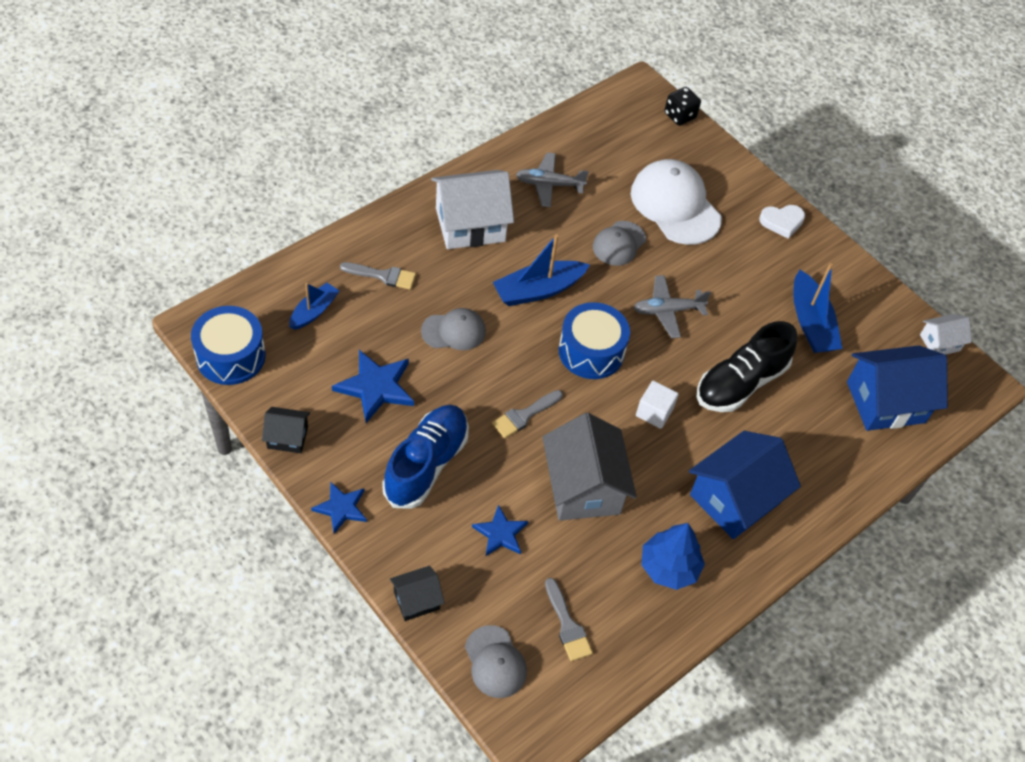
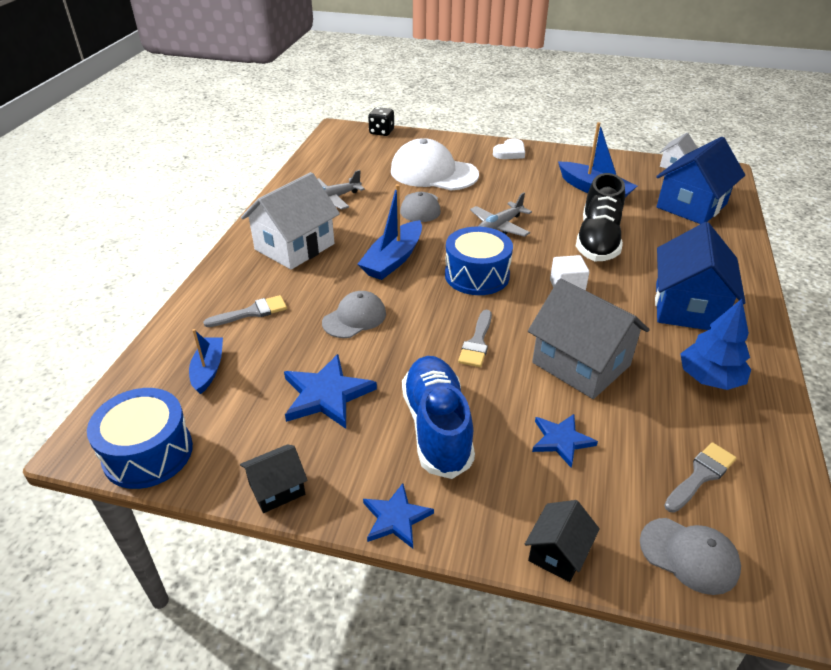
camera: 30 degrees left, 15 degrees down
grey brush [545,578,593,661] -> grey brush turned 75 degrees counterclockwise [664,442,737,513]

